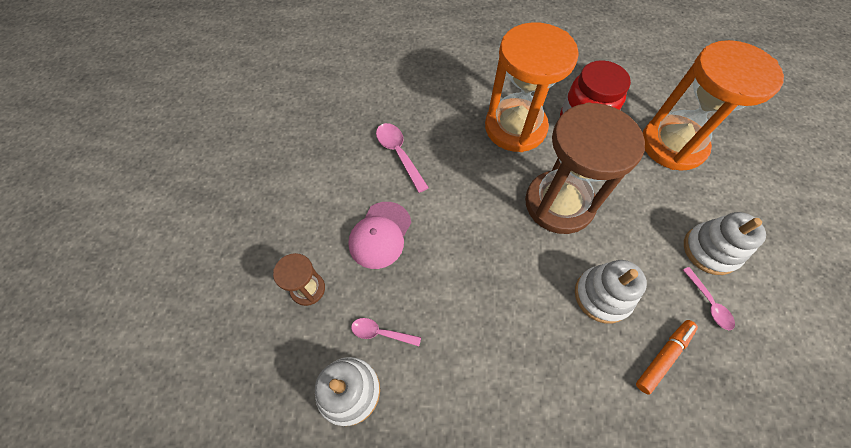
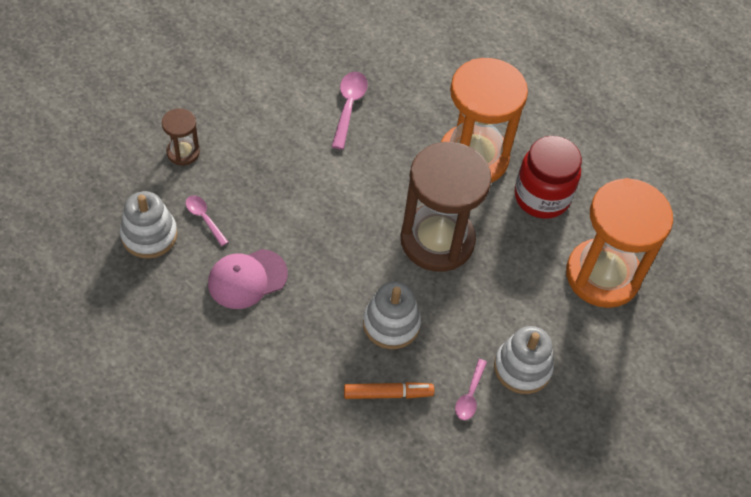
camera: 35 degrees right, 5 degrees down
pink cap [348,202,411,269] -> pink cap moved to [208,249,288,309]

